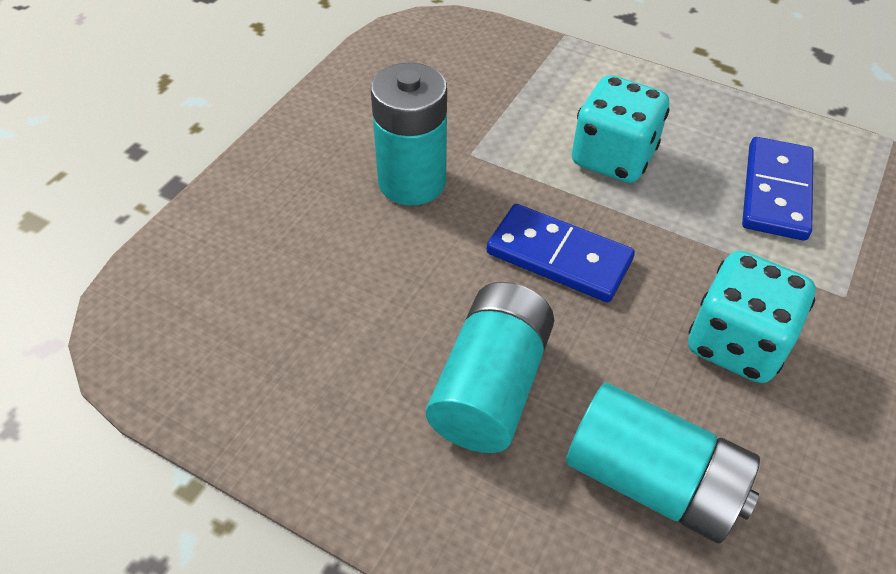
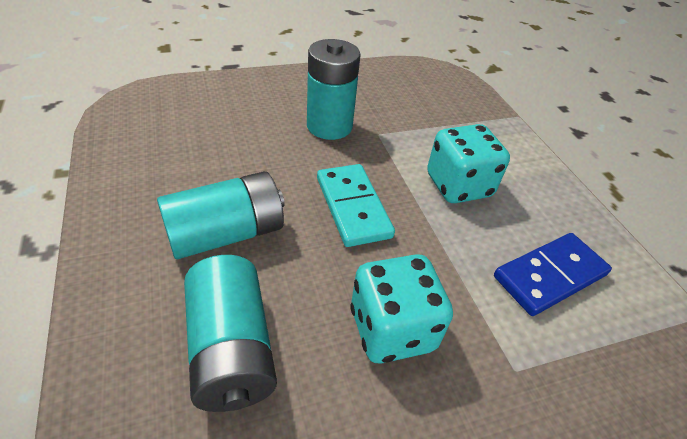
camera: 40 degrees right, 5 degrees down
blue domino [487,204,635,302] -> turquoise domino [317,164,395,247]

